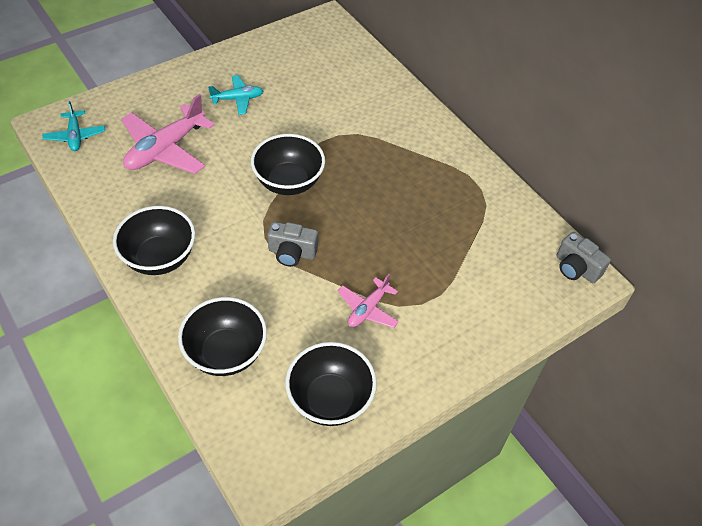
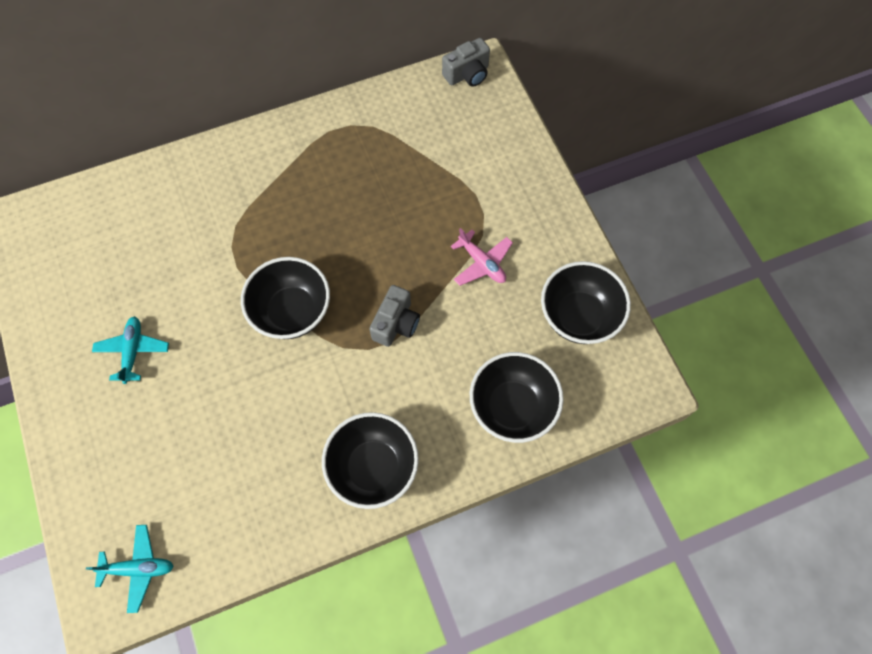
camera: 75 degrees left, 15 degrees up
pink plane [121,94,215,174] -> none

